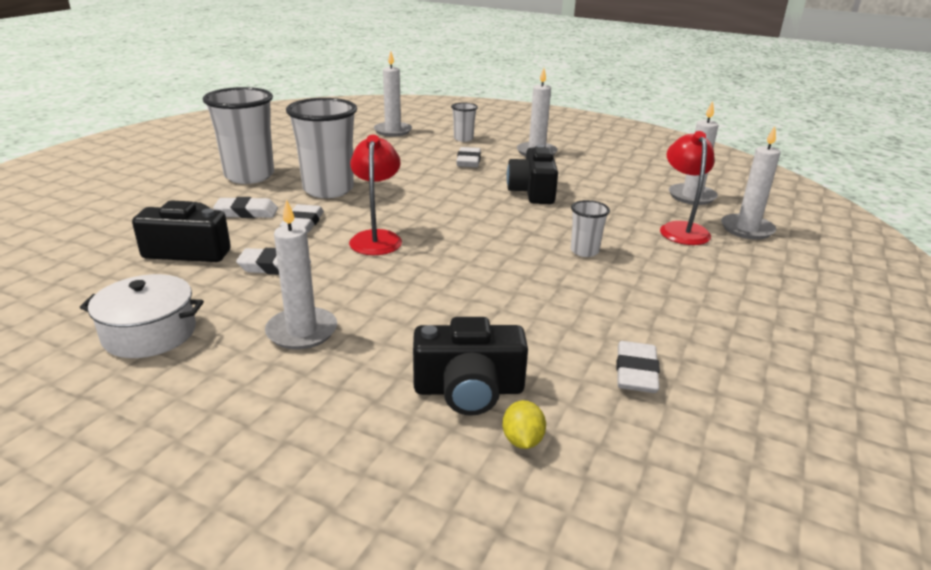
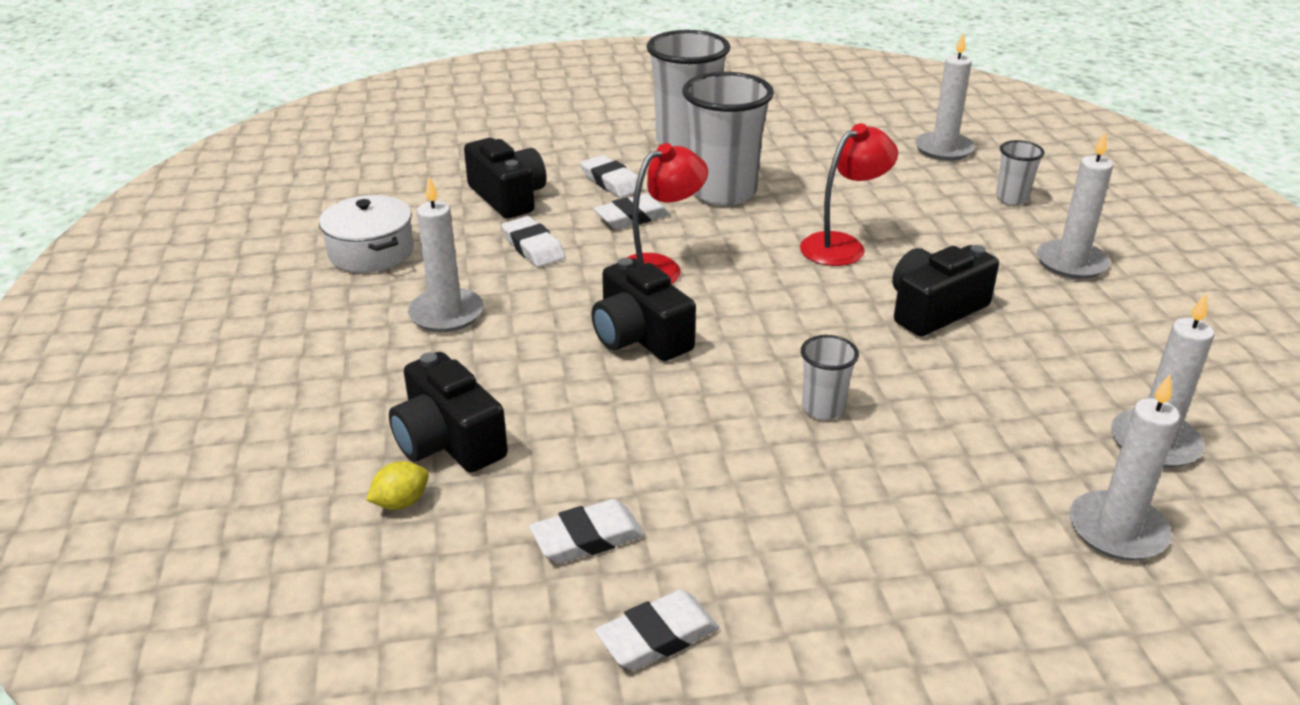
camera: 55 degrees right, 5 degrees up
white eraser [456,147,481,167] -> white eraser moved to [595,590,719,670]
red lamp [660,131,714,245] -> red lamp moved to [800,123,898,266]
none -> black camera [592,258,696,361]

